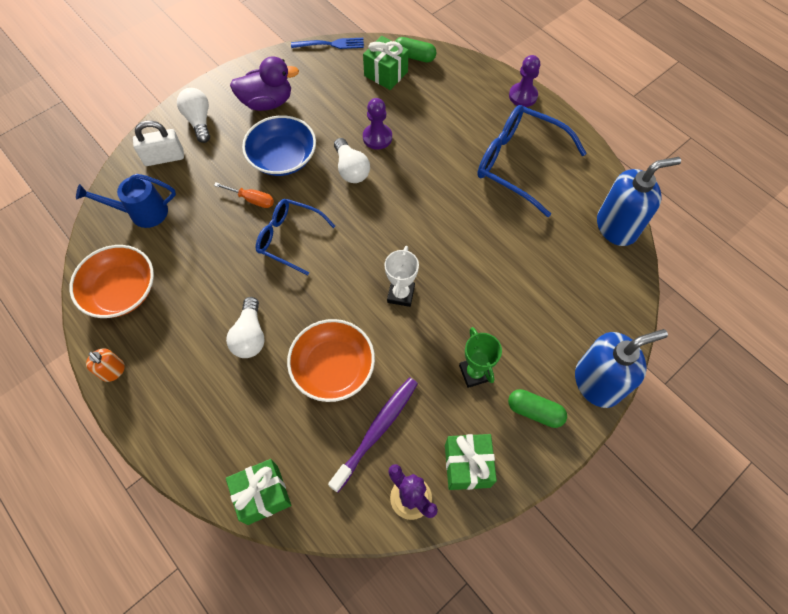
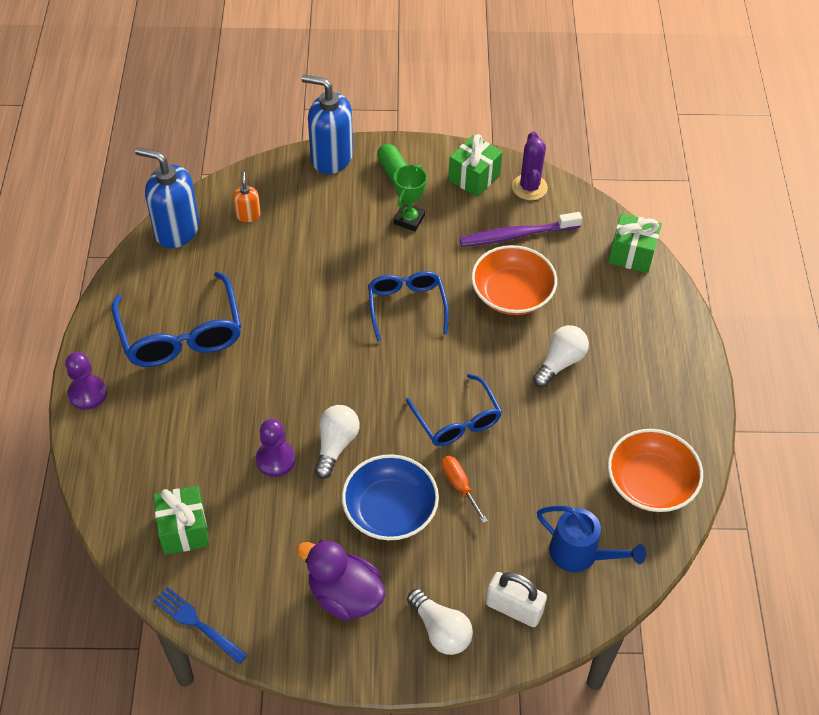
camera: 140 degrees left, 10 degrees down
orange soap dispenser [86,348,125,382] -> orange soap dispenser moved to [233,172,261,222]
white light bulb [177,88,210,143] -> white light bulb turned 60 degrees counterclockwise [407,589,473,655]
white trophy [385,246,419,307] -> blue glasses [368,271,449,342]
green capsule [395,37,437,63] -> none

